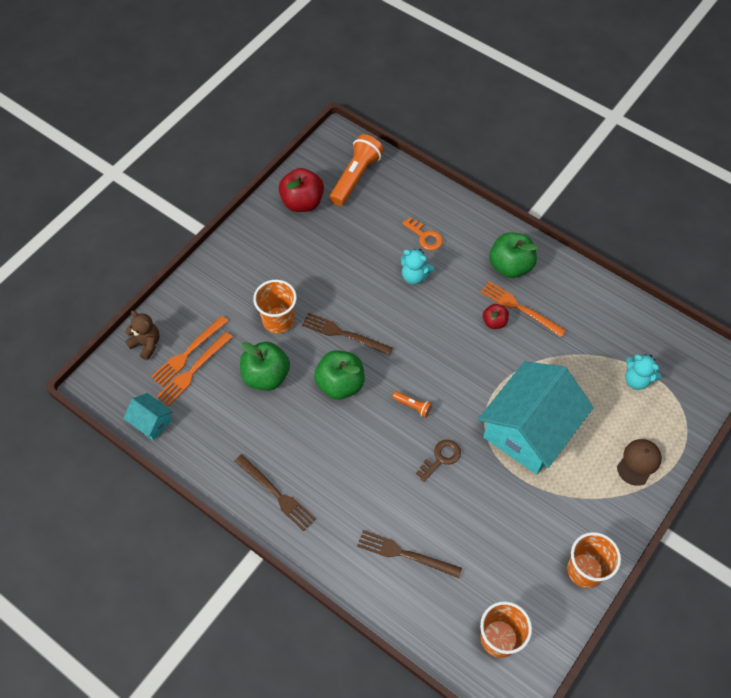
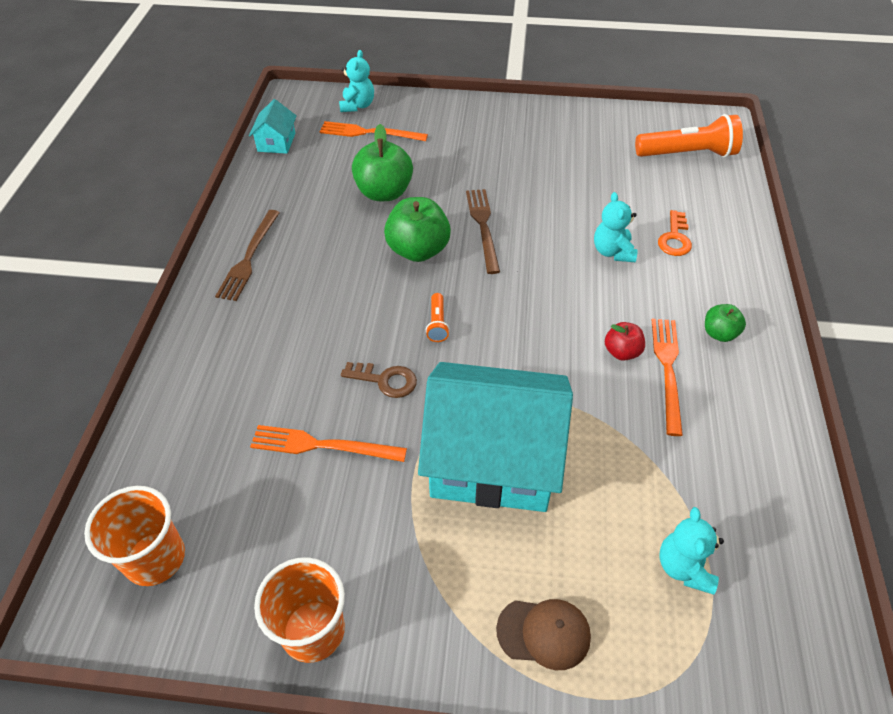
camera: 60 degrees right, 10 degrees down
brown teddy bear [125,311,160,360] -> turquoise teddy bear [339,50,374,112]
orange fork [157,332,232,406] -> orange fork moved to [250,425,407,462]
orange cup [253,280,297,334] -> none
red apple [279,168,324,212] -> none
brown fork [357,530,462,578] -> none
green apple [490,232,537,278] -> green apple [705,304,746,342], size x0.54

